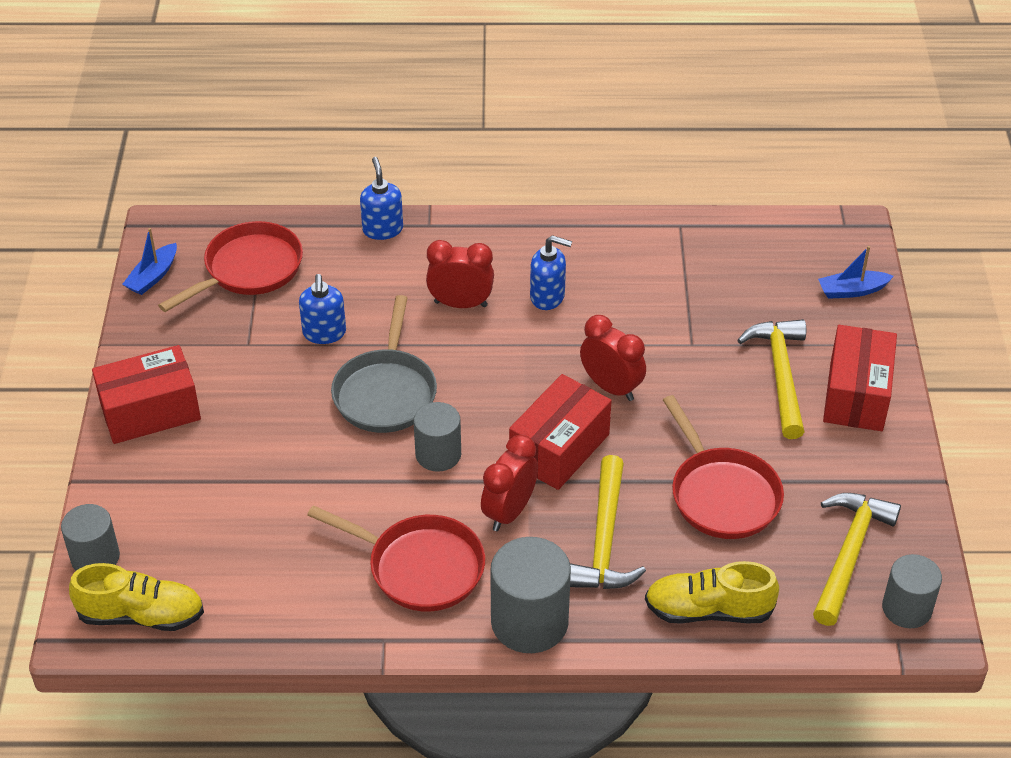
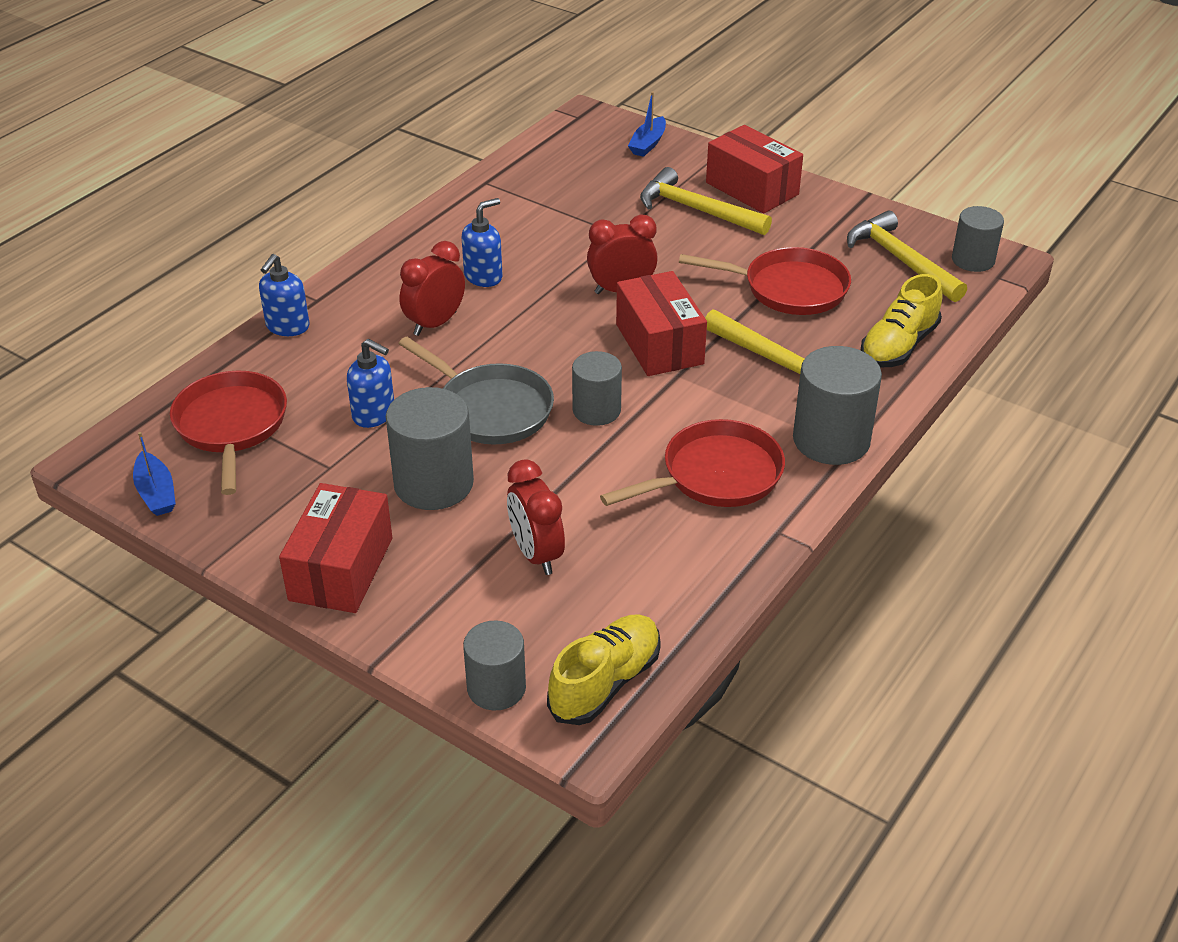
camera: 55 degrees left, 5 degrees down
blue soap dispenser [360,157,403,240] -> blue soap dispenser turned 90 degrees counterclockwise [259,254,309,336]
red clock [481,435,538,531] -> red clock moved to [507,459,565,575]
none -> grey cylinder [386,387,474,510]

